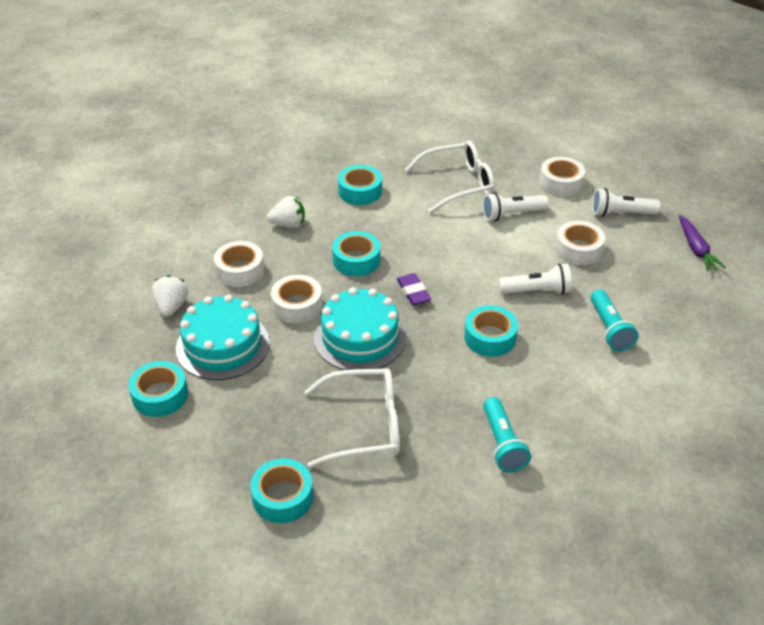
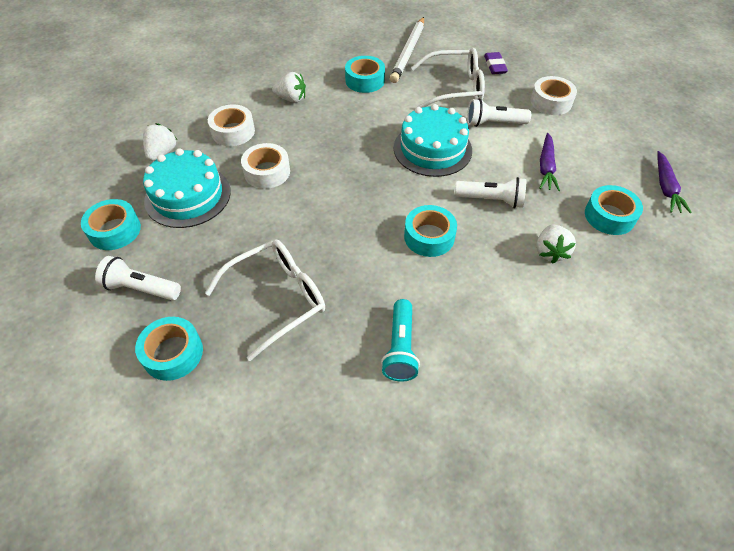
camera: 15 degrees right, 10 degrees up
white glasses [304,368,400,468] -> white glasses turned 45 degrees counterclockwise [205,239,325,361]
turquoise cake [314,287,406,370] -> turquoise cake moved to [394,104,472,177]
turquoise tape [332,231,380,276] -> turquoise tape moved to [585,185,643,235]
purple eraser [397,273,431,305] -> purple eraser moved to [484,52,508,74]
white tape [555,221,605,265] -> purple carrot [539,133,560,191]
turquoise flashlight [591,289,639,351] -> white strawberry [536,225,576,264]
white flashlight [592,188,660,217] -> white flashlight moved to [95,256,181,300]
none -> white pencil [390,17,424,83]

